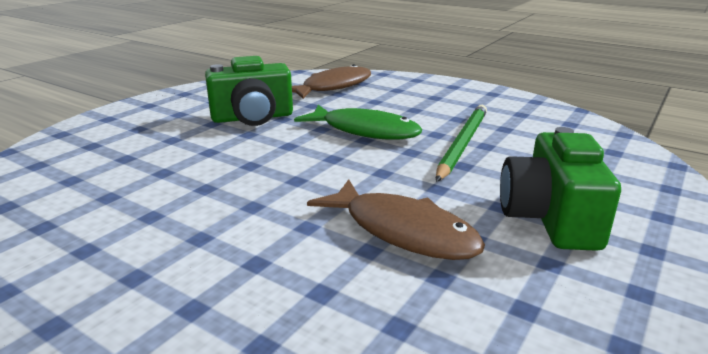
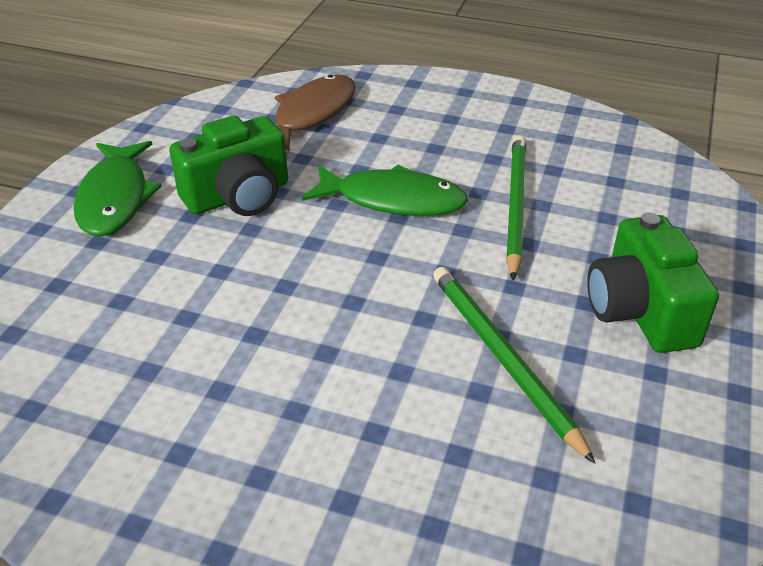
camera: 15 degrees left, 15 degrees up
brown fish [307,179,485,260] -> green pencil [433,267,596,464]
none -> green fish [74,141,161,237]

